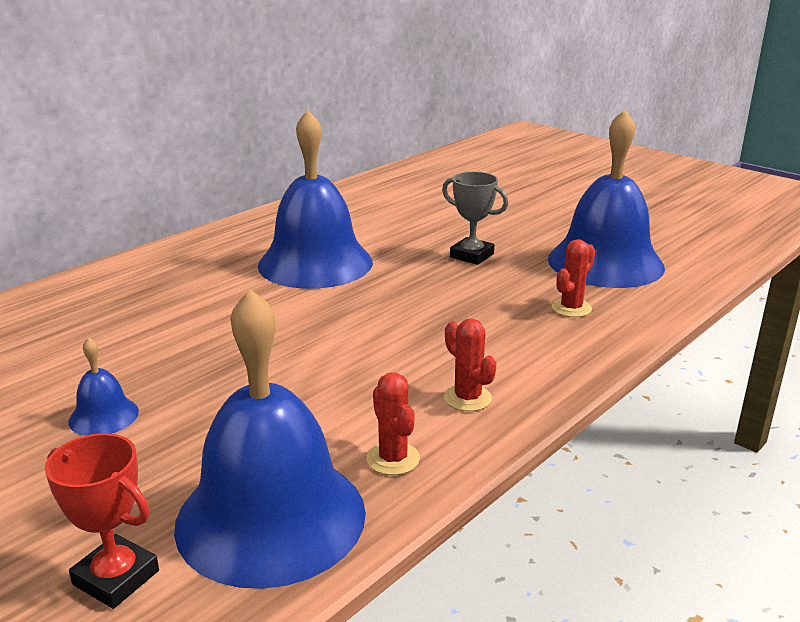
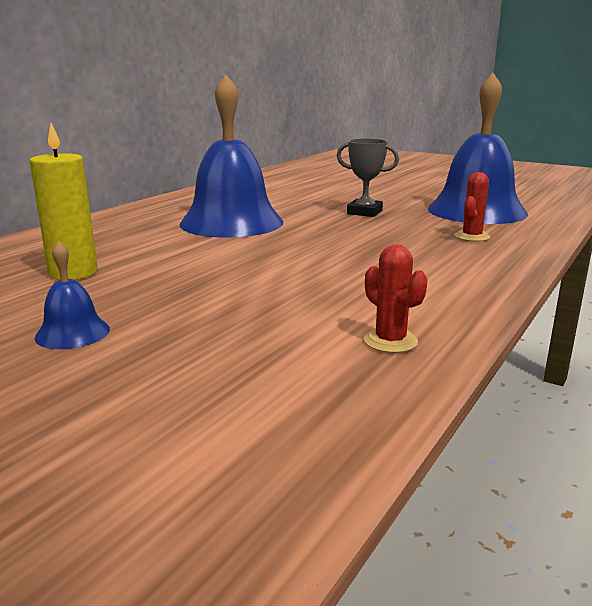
camera: 10 degrees left, 5 degrees down
red trophy [45,433,159,609] -> none
blue bell [174,289,366,589] -> none
red cactus [444,318,497,411] -> none
none -> yellow candle [29,123,98,280]

